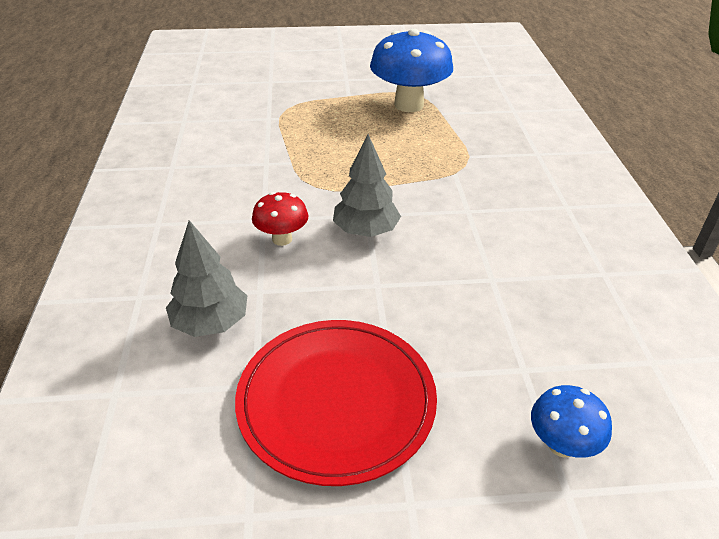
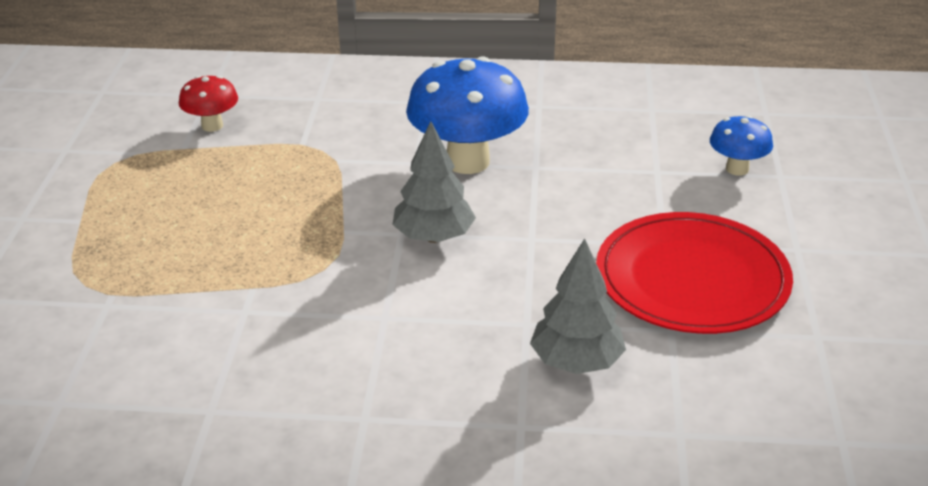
camera: 80 degrees left, 5 degrees down
red mushroom [252,192,308,246] -> red mushroom moved to [179,76,238,132]
blue mushroom [370,28,453,112] -> blue mushroom moved to [406,56,529,174]

